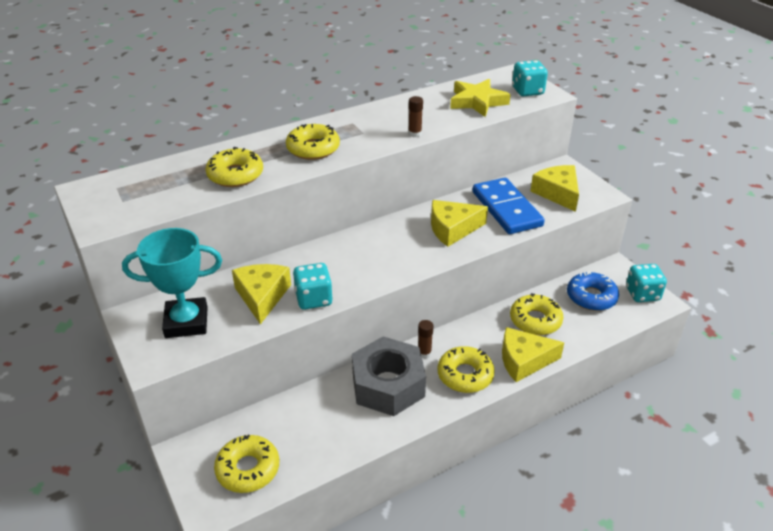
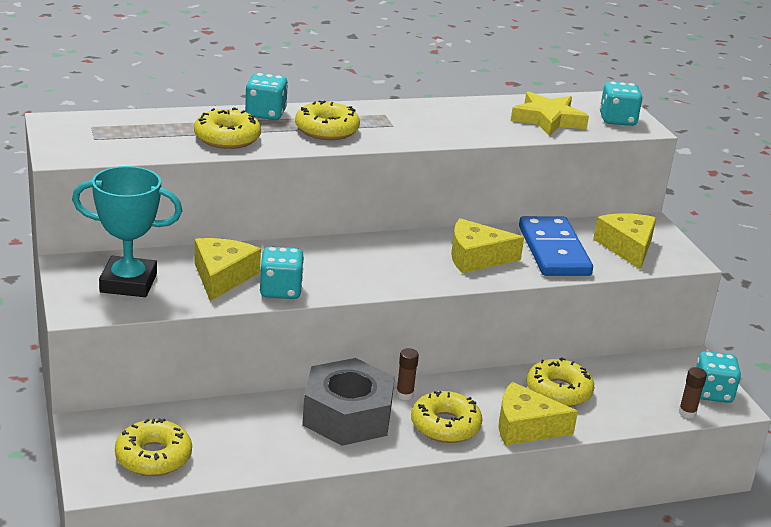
camera: 10 degrees right, 10 degrees down
brown glue stick [408,96,423,137] -> brown glue stick moved to [679,367,707,418]
blue donut [567,271,619,311] -> none
none -> turquoise dice [245,73,288,120]

